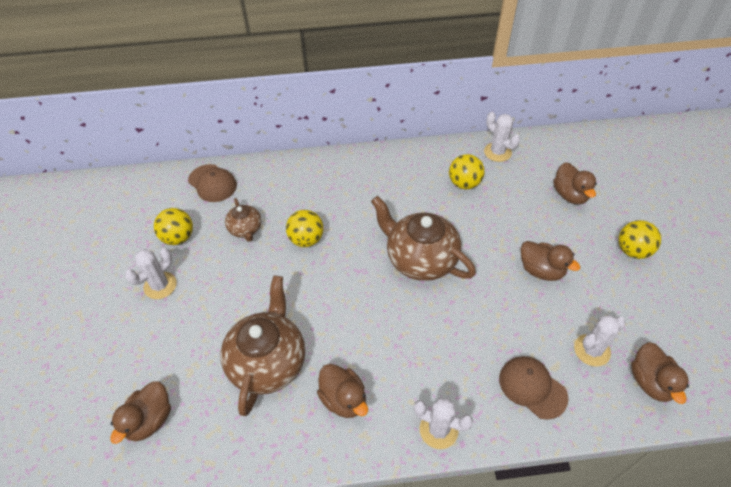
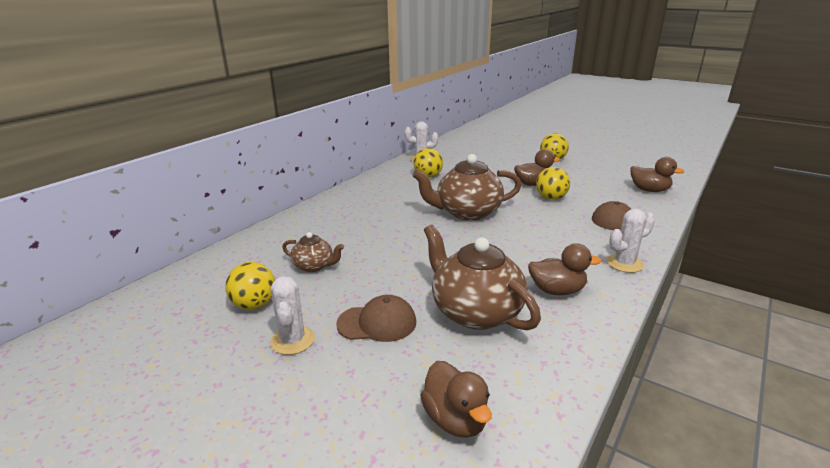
camera: 50 degrees left, 25 degrees down
brown cap [188,164,237,202] -> brown cap moved to [336,295,416,342]
yellow ball [286,210,324,247] -> yellow ball moved to [536,167,570,200]
brown duck [553,162,597,204] -> none
white cactus [574,315,626,367] -> none

